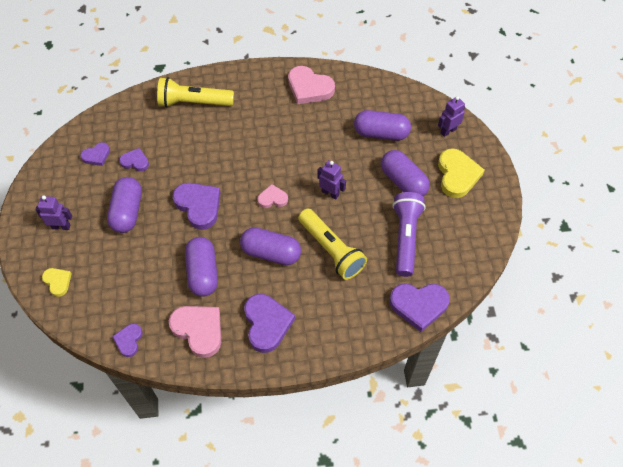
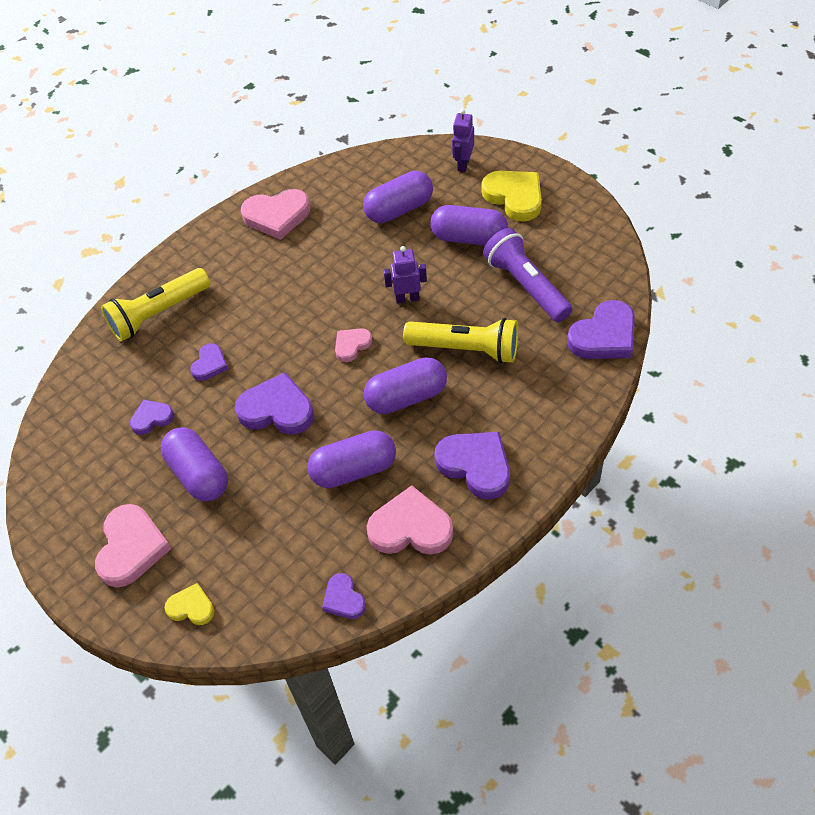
camera: 35 degrees left, 5 degrees down
purple robot [36,195,72,230] -> pink heart [95,504,171,588]
purple heart [80,142,110,166] -> purple heart moved to [190,343,228,381]
purple capsule [185,237,218,297] -> purple capsule turned 60 degrees counterclockwise [307,430,396,488]

